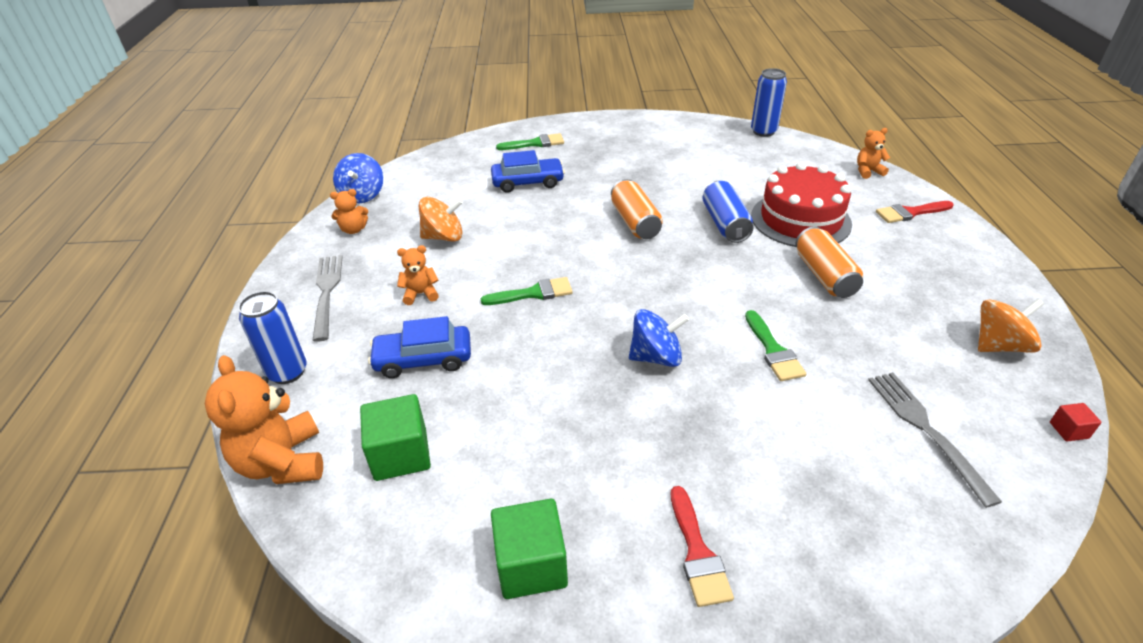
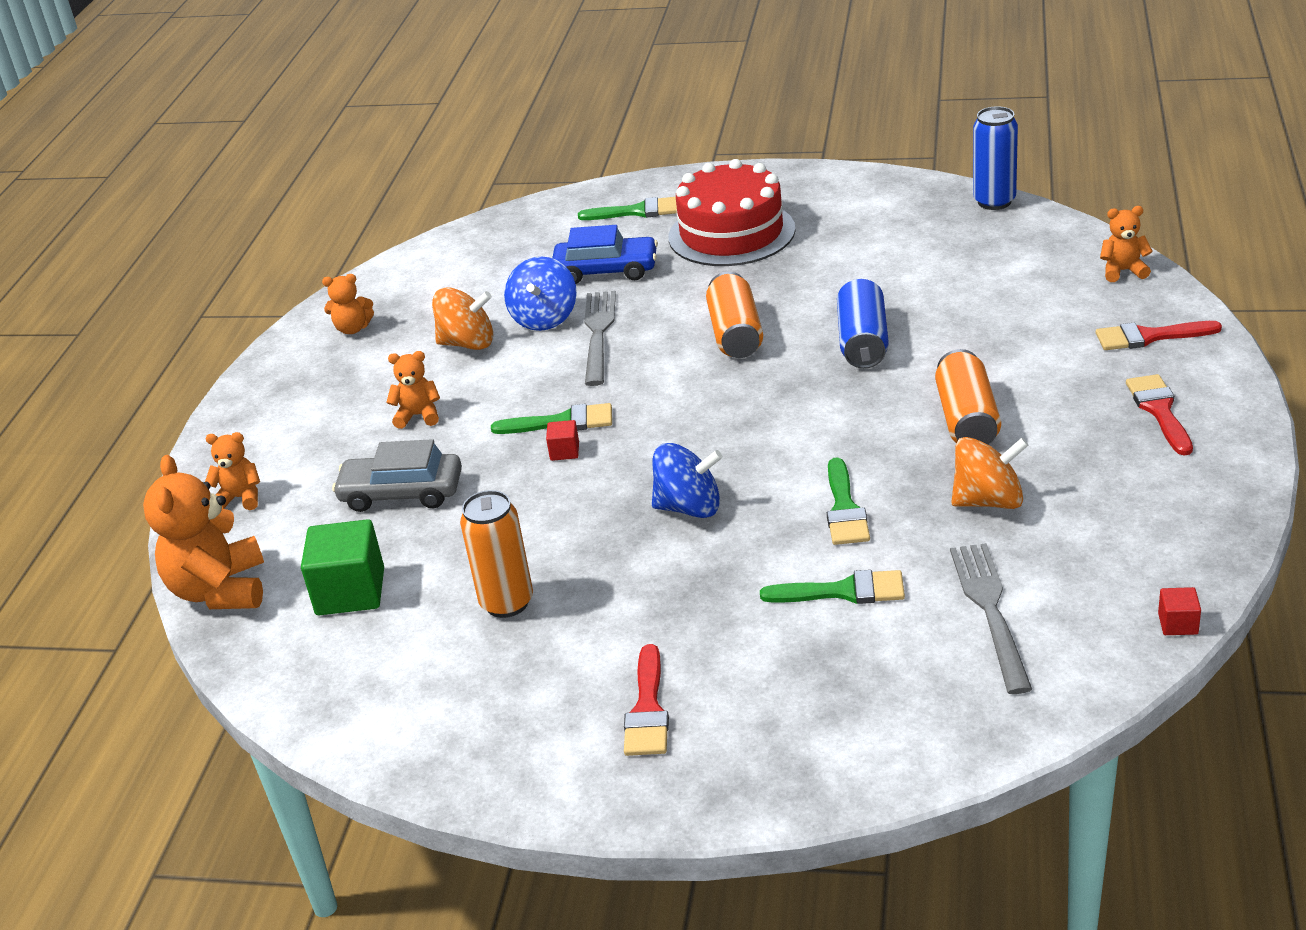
camera: 15 degrees right, 5 degrees down
blue can [238,291,307,384] -> orange teddy bear [205,432,260,510]
grey fork [312,255,343,342] -> grey fork moved to [584,291,616,386]
blue spinning top [333,153,383,203] -> blue spinning top moved to [504,257,577,331]
blue car [368,316,471,378] -> grey car [332,439,462,512]
green cube [491,499,568,599] -> none
red cake [751,162,852,247] -> red cake moved to [669,159,795,266]
orange spinning top [978,299,1044,353] -> orange spinning top moved to [951,437,1028,509]
none -> orange can [460,490,533,618]
none -> red cube [546,420,579,461]
none -> green brush [760,570,905,604]
none -> red brush [1126,374,1193,455]

